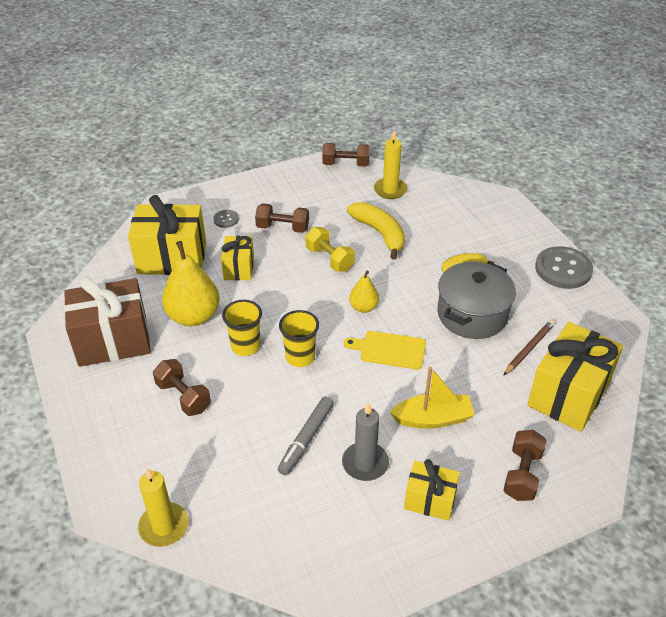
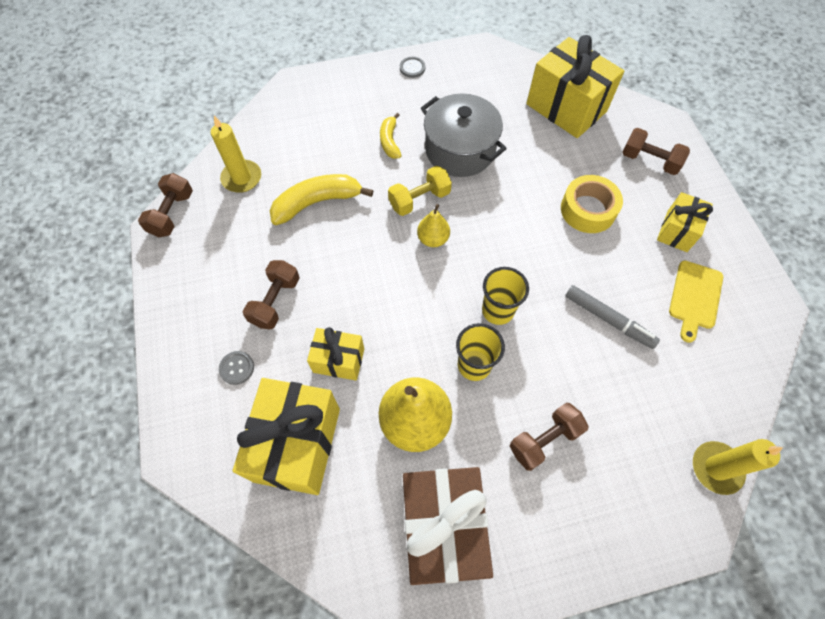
camera: 80 degrees left, 20 degrees up
yellow dumbbell [305,227,355,272] -> yellow dumbbell moved to [388,166,452,216]
grey candle [342,403,389,481] -> none
yellow cutting board [344,331,426,369] -> yellow cutting board moved to [669,261,723,343]
yellow boat [390,367,475,429] -> yellow tape [561,175,623,233]
brown pencil [503,320,555,376] -> none
grey button [535,246,593,289] -> grey button [400,57,425,78], size x0.48

